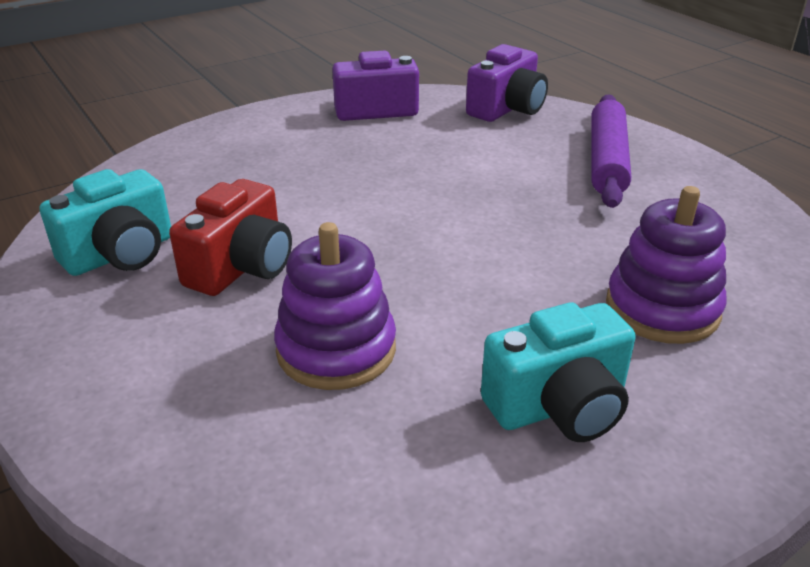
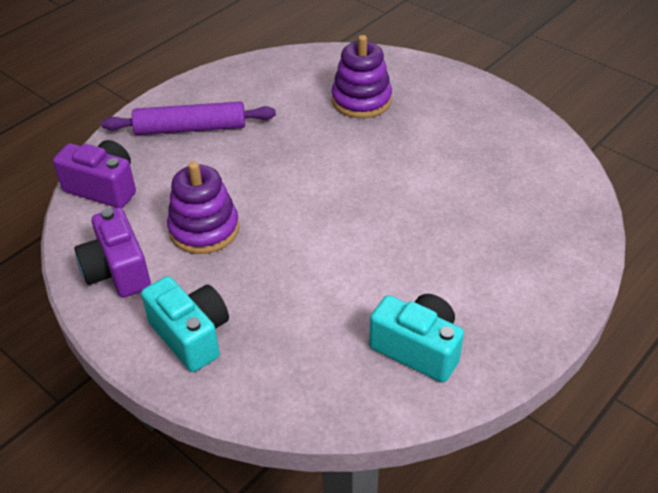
camera: 105 degrees left, 10 degrees up
red camera [169,179,292,296] -> none
purple stacking toy [274,222,396,390] -> purple stacking toy moved to [167,161,239,254]
turquoise camera [481,303,636,442] -> turquoise camera moved to [141,276,229,372]

